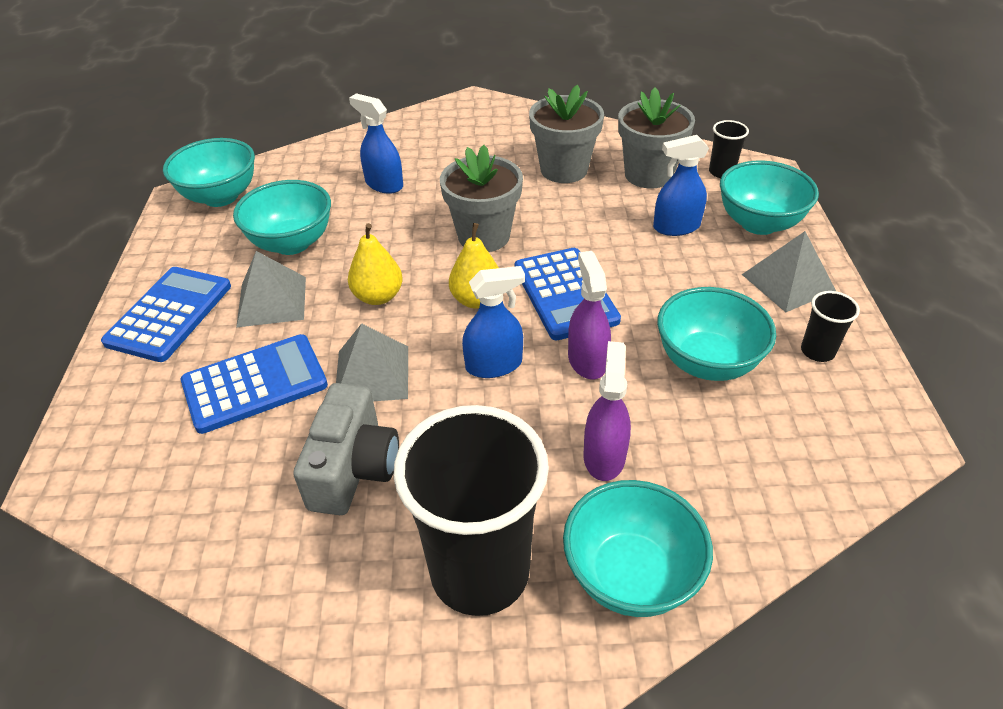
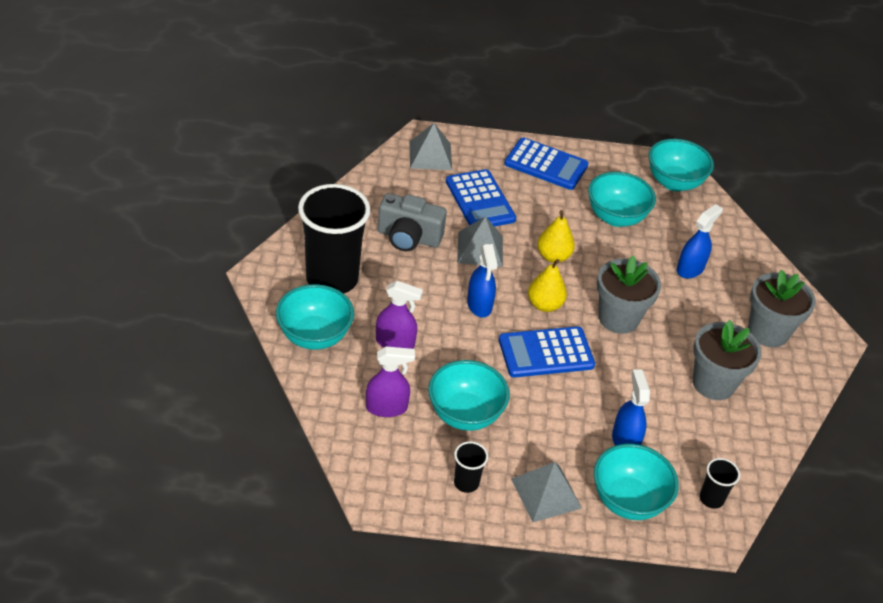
camera: 90 degrees right, 0 degrees up
grey pyramid [236,251,306,328] -> grey pyramid moved to [409,123,452,170]
purple spray bottle [568,251,611,380] -> purple spray bottle moved to [366,346,415,417]
grey flower pot [618,87,695,189] -> grey flower pot moved to [748,270,816,347]

